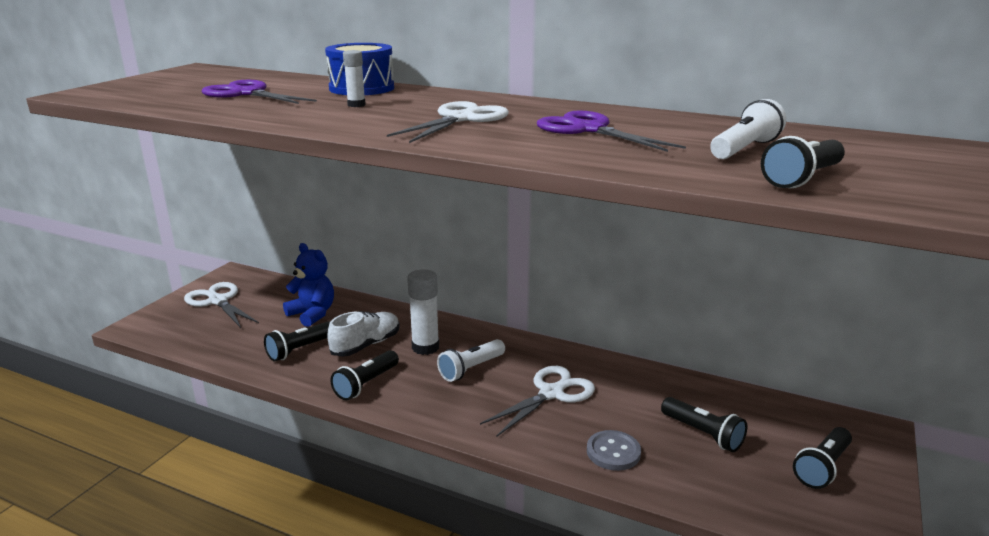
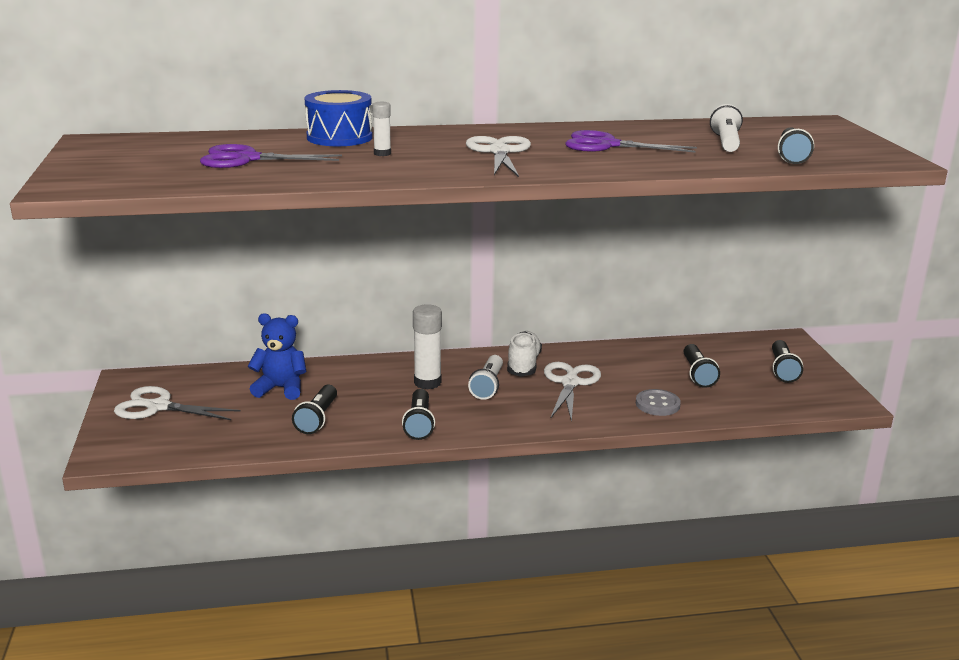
camera: 35 degrees left, 0 degrees up
white shoe [327,311,400,357] -> white shoe moved to [507,331,542,377]
black flashlight [661,397,747,452] -> black flashlight turned 75 degrees clockwise [684,344,720,388]

